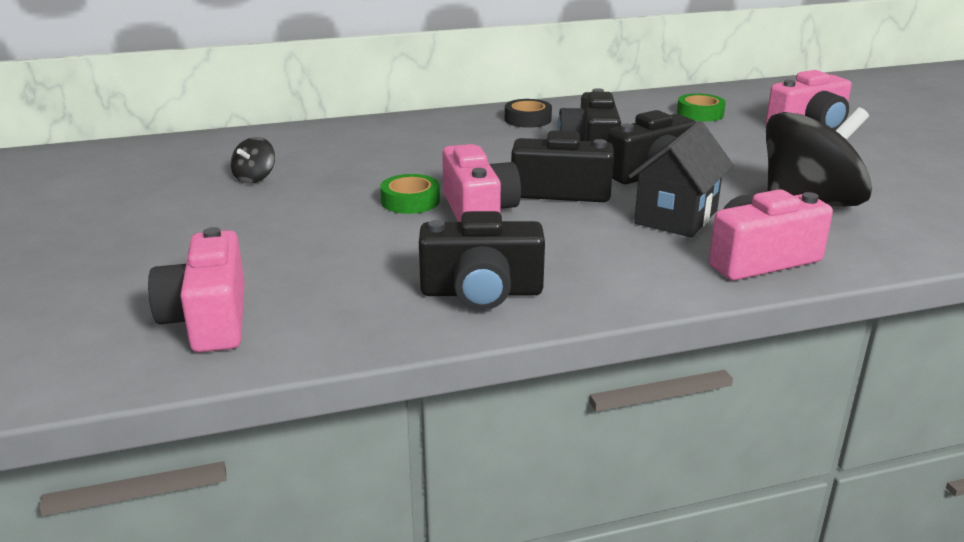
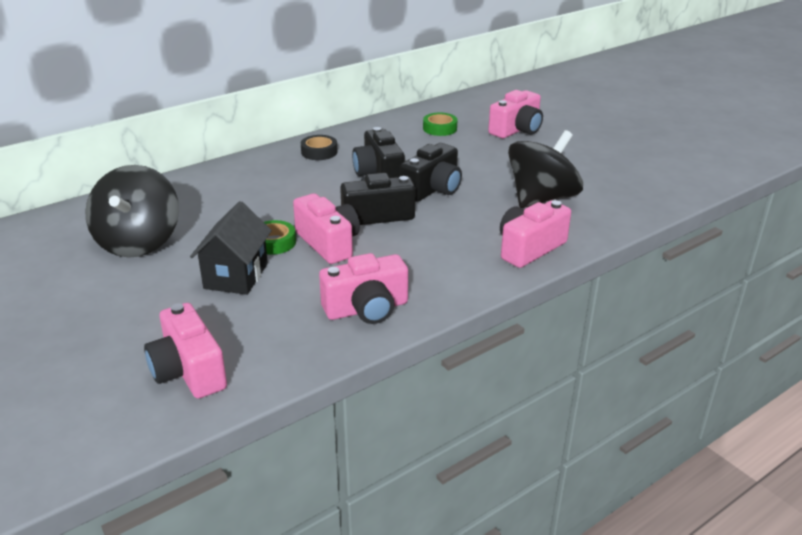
camera: 20 degrees left, 5 degrees up
black spinning top [231,137,275,184] -> black spinning top [85,165,179,258], size x2.35
black camera [419,211,545,310] -> pink camera [319,253,408,324]
black house [629,121,733,237] -> black house moved to [190,201,272,295]

